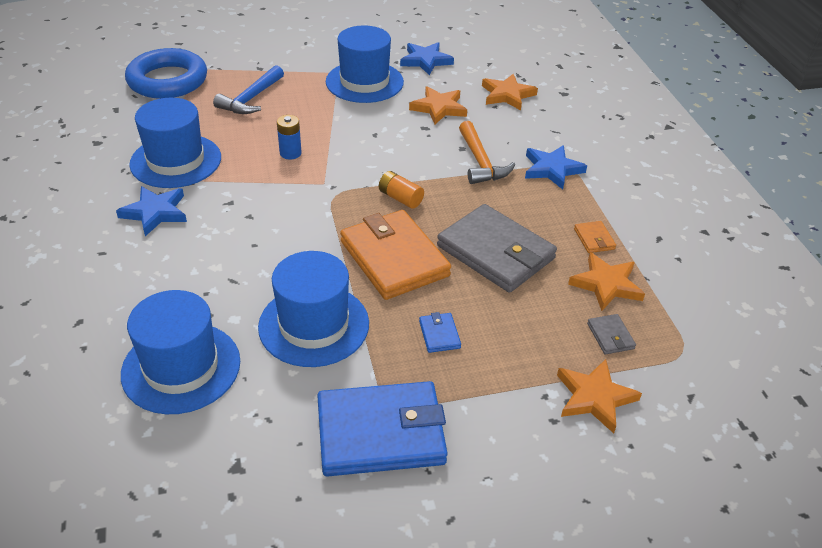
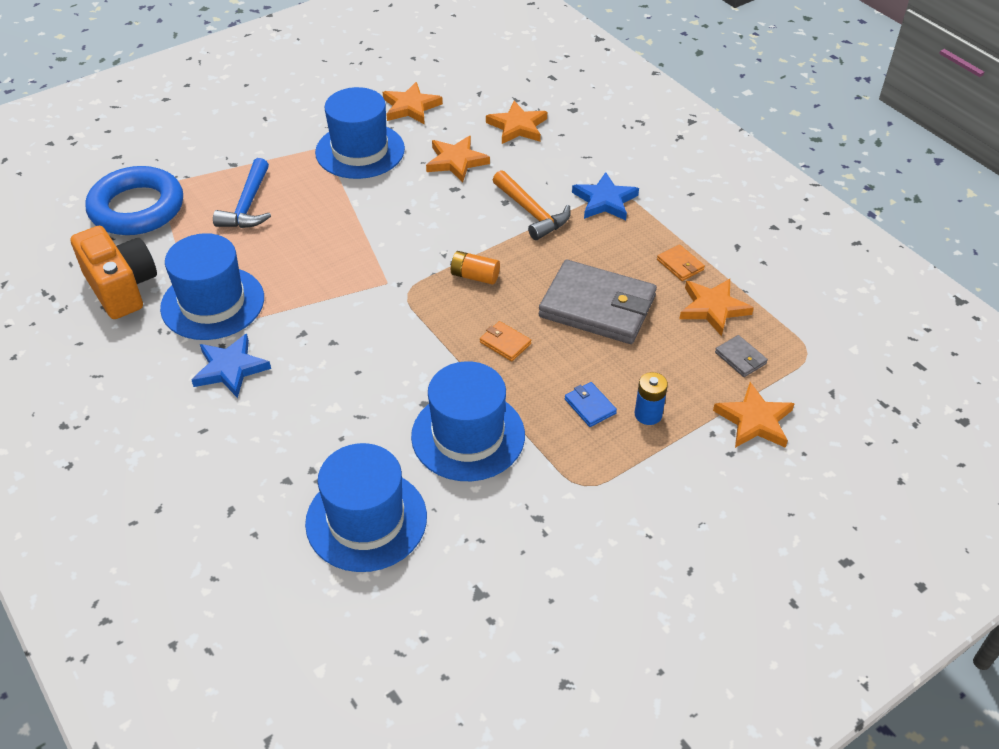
camera: 20 degrees left, 5 degrees up
blue battery [277,115,302,160] -> blue battery moved to [635,372,668,425]
blue wallet [317,381,448,477] -> none
orange wallet [340,210,451,300] -> orange wallet [480,321,531,361], size x0.41
blue star [400,42,454,76] -> orange star [383,82,443,124]
none -> orange camera [70,226,157,319]

